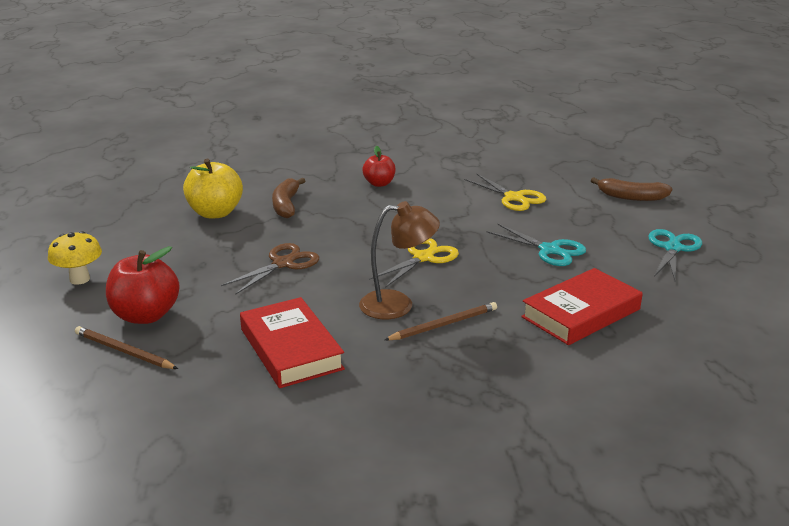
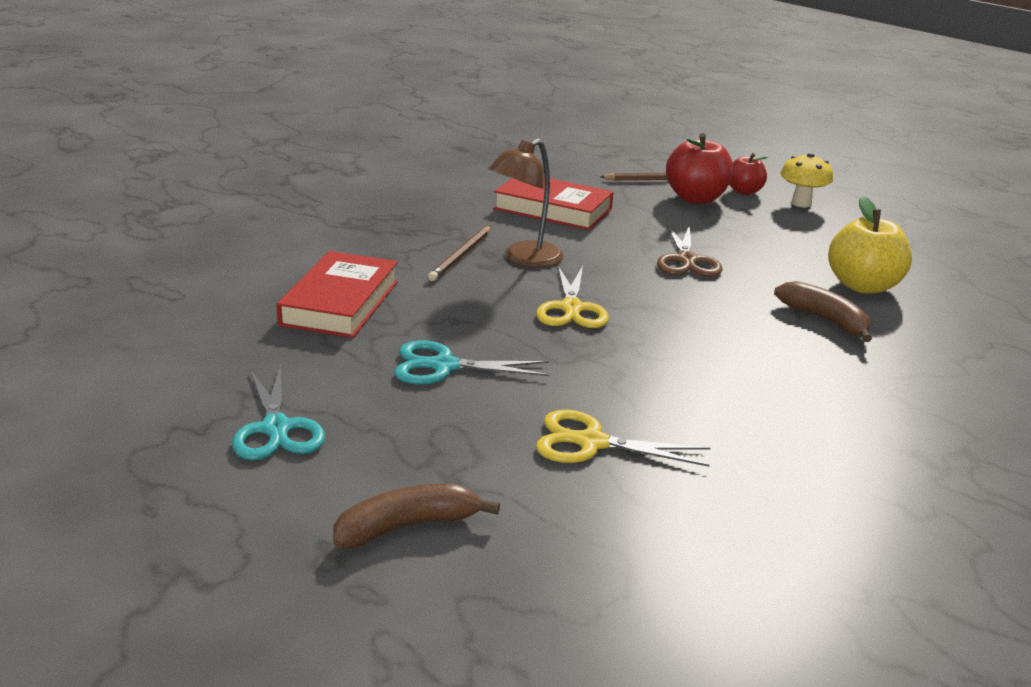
camera: 140 degrees right, 0 degrees up
red apple [362,146,396,187] -> red apple moved to [729,153,768,195]

